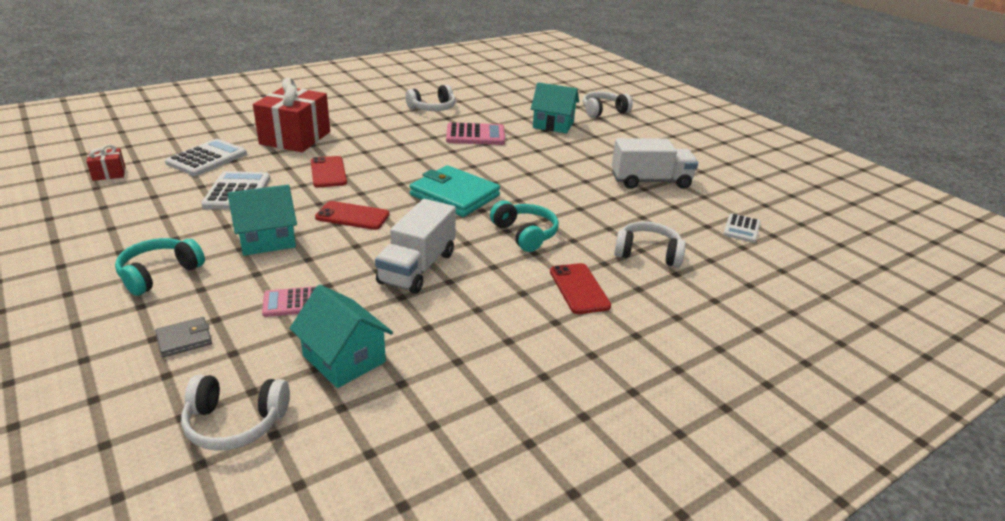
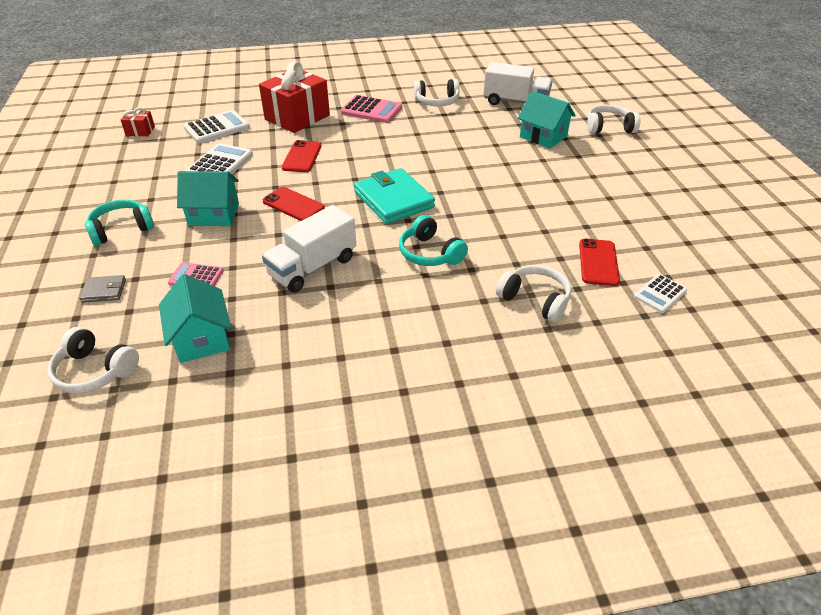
camera: 25 degrees right, 10 degrees up
pink calculator [446,122,505,145] -> pink calculator moved to [341,95,402,123]
turquoise headphones [490,201,559,252] -> turquoise headphones turned 150 degrees clockwise [399,215,468,266]
red phone [550,263,611,314] -> red phone moved to [579,238,620,286]
white truck [611,138,698,189] -> white truck moved to [483,62,553,105]

